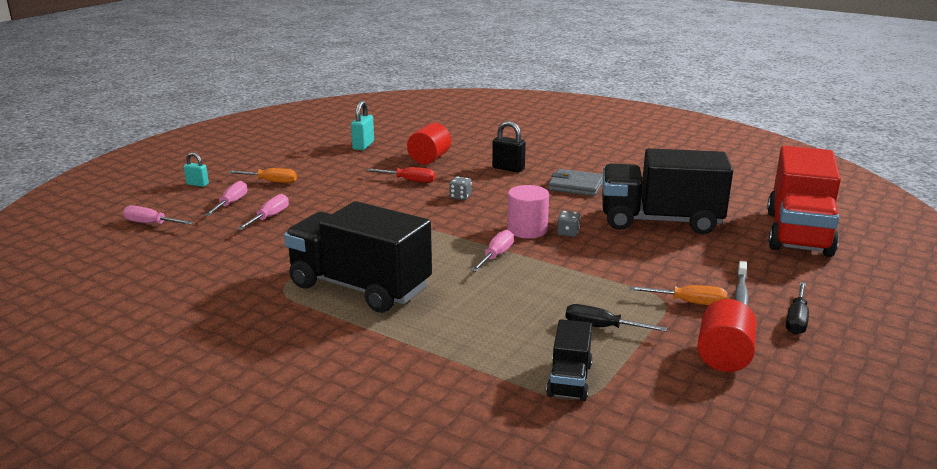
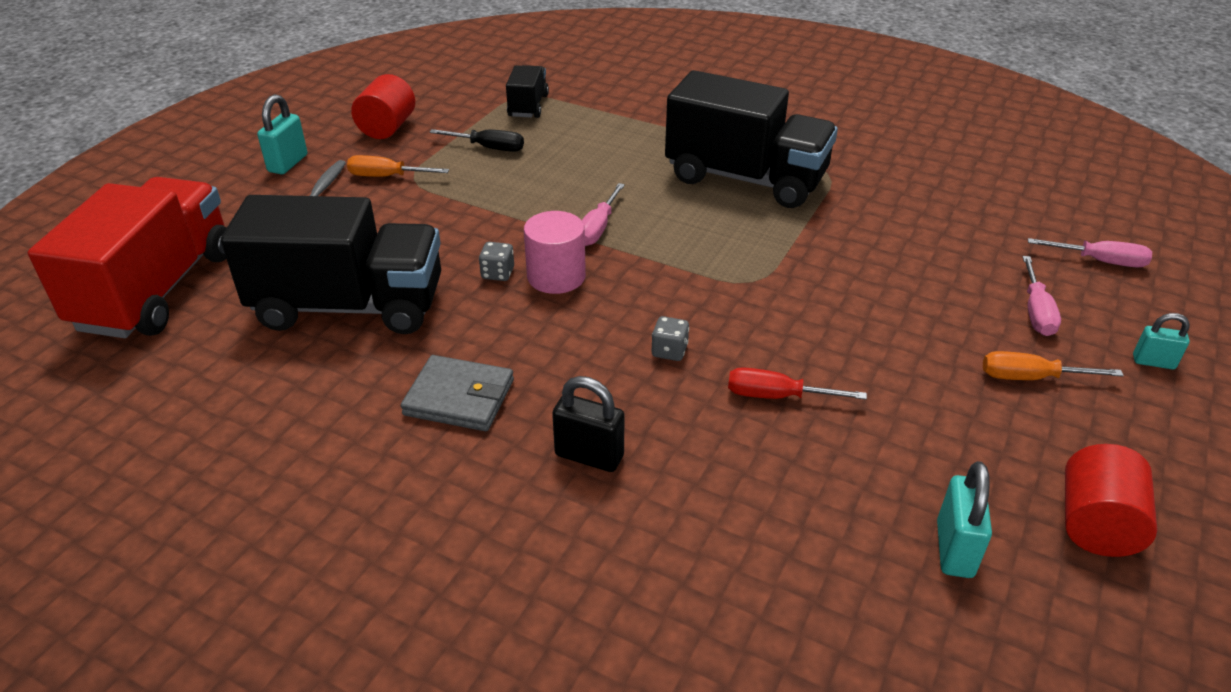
camera: 175 degrees right, 15 degrees up
pink screwdriver [237,194,289,230] -> none
red cylinder [407,123,451,164] -> red cylinder moved to [1065,444,1157,557]
black screwdriver [786,282,809,335] -> turquoise padlock [257,94,307,174]

